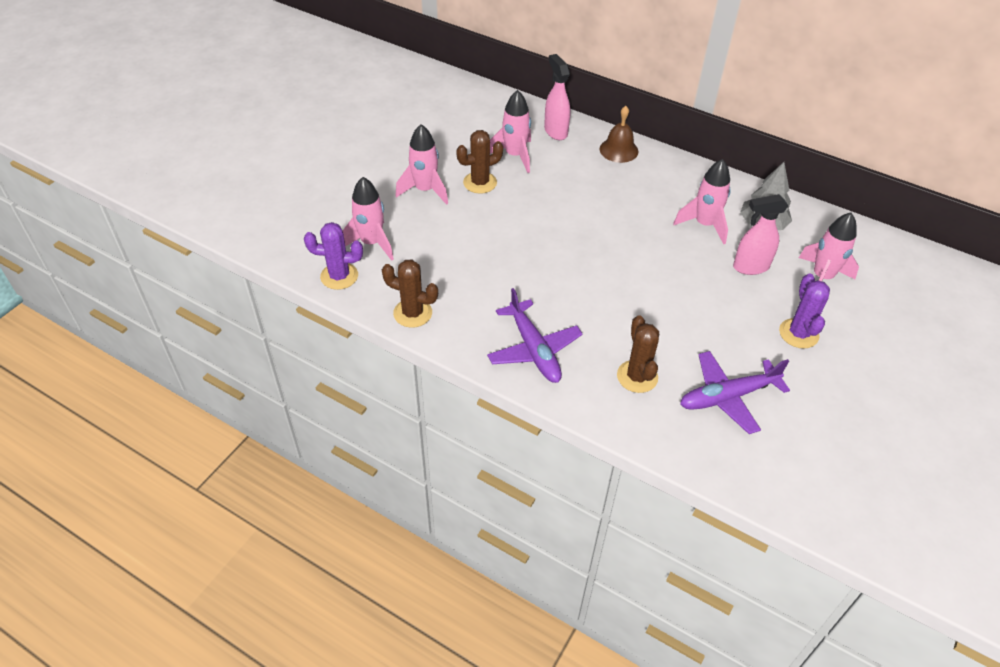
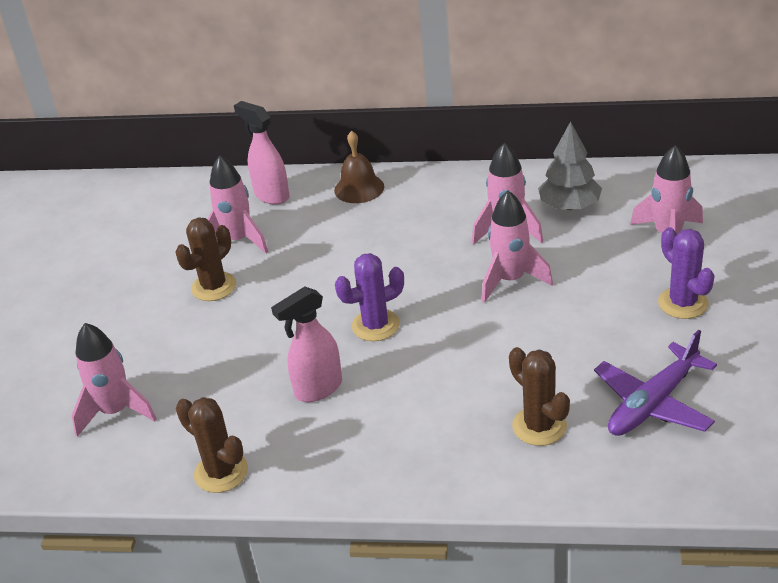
camera: 20 degrees left, 10 degrees down
purple cactus [304,222,363,290] -> purple cactus moved to [335,253,404,341]
brown cactus [382,260,438,328] -> brown cactus turned 45 degrees clockwise [176,397,248,493]
pink rocket [395,124,448,205] -> pink rocket moved to [482,191,553,302]
purple plane [487,288,583,383] -> none
pink spray bottle [733,194,788,275] -> pink spray bottle moved to [271,286,342,402]

